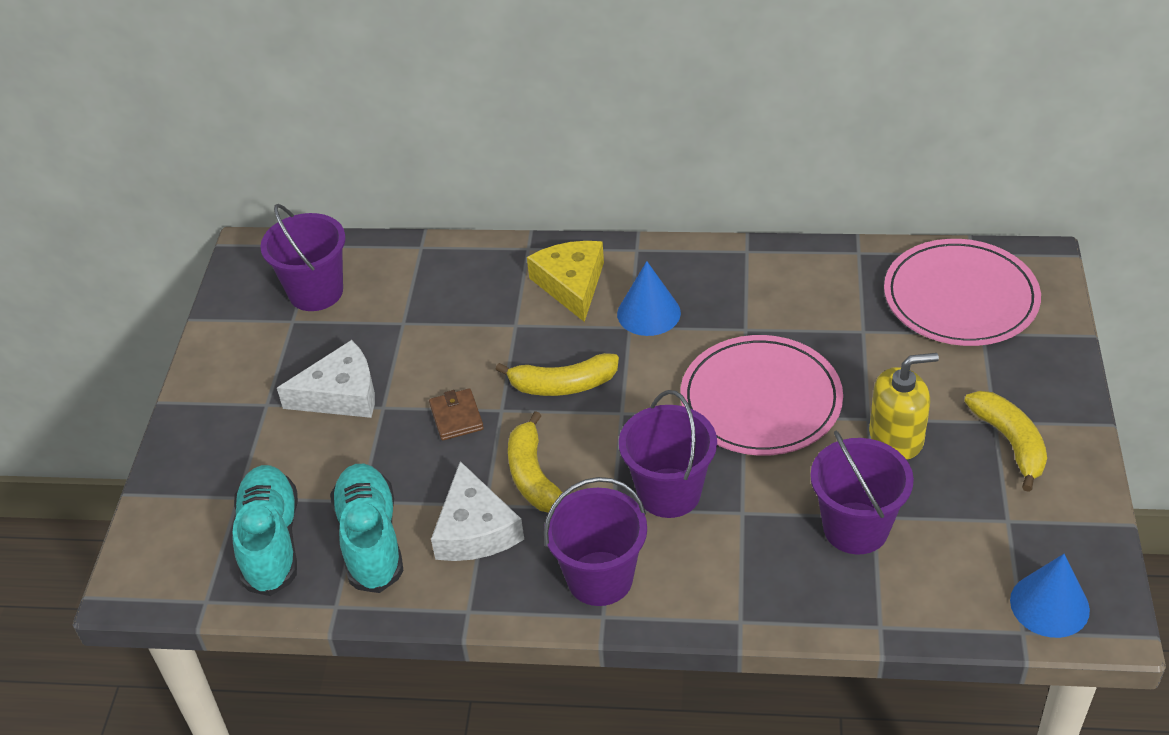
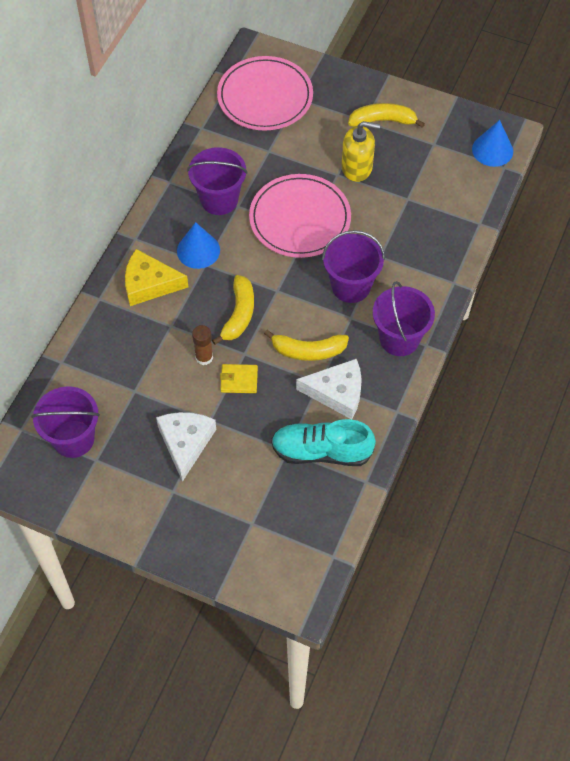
camera: 75 degrees left, 15 degrees up
turquoise shoe [233,465,298,596] -> none
brown wallet [429,388,484,441] -> yellow wallet [220,364,258,393]
purple bucket [810,431,914,554] -> purple bucket moved to [187,147,248,215]
yellow soap dispenser [869,353,939,460] -> yellow soap dispenser turned 90 degrees clockwise [342,121,380,182]
none -> brown glue stick [192,325,213,365]

